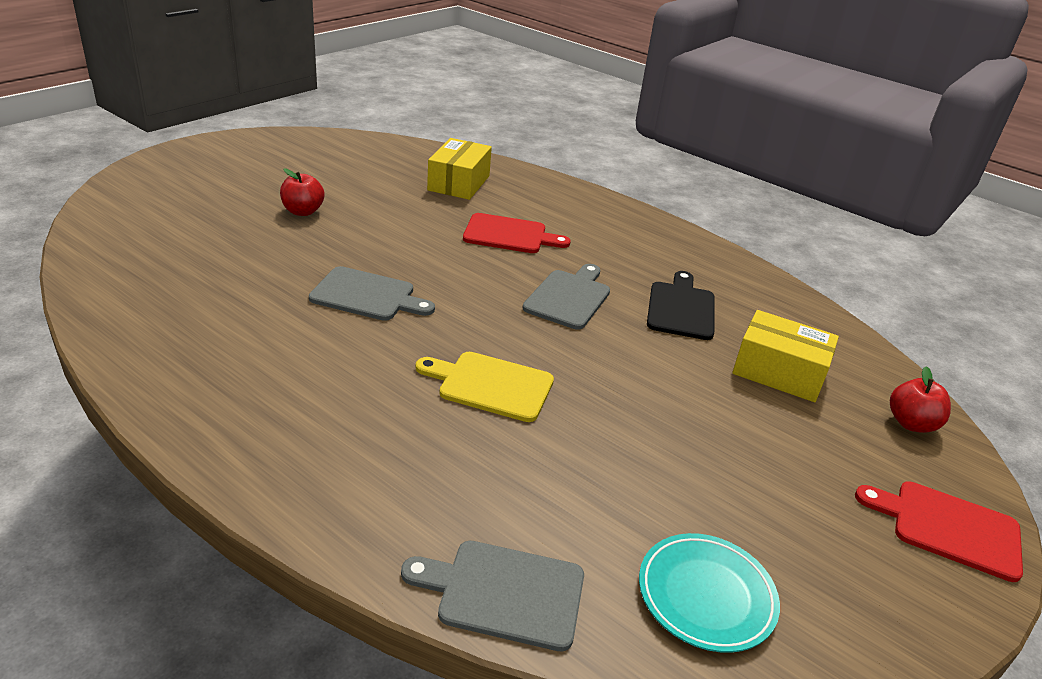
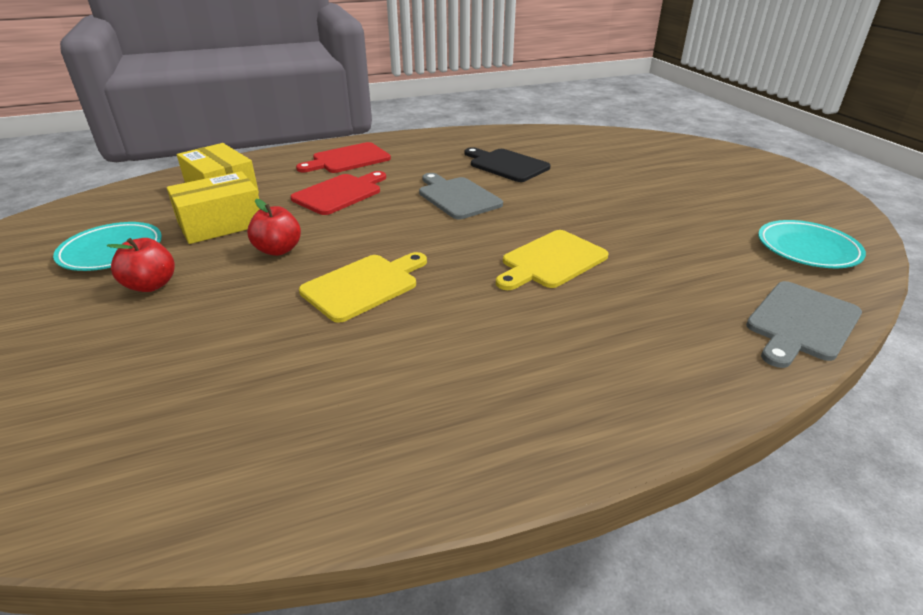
camera: 55 degrees left, 0 degrees up
grey cutting board [309,266,435,321] -> yellow cutting board [299,252,427,323]
yellow box [732,310,839,402] -> yellow box moved to [167,171,260,244]
red cutting board [855,481,1023,582] -> red cutting board moved to [296,142,391,173]
red apple [890,366,951,433] -> red apple moved to [247,199,301,256]
none -> turquoise plate [53,222,162,271]

